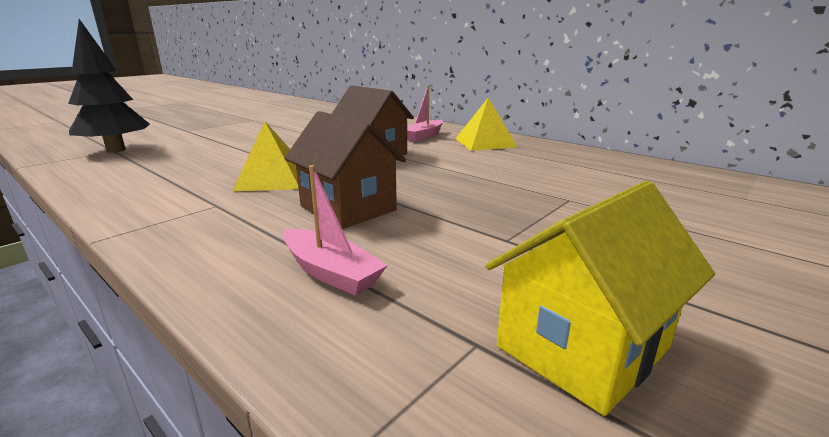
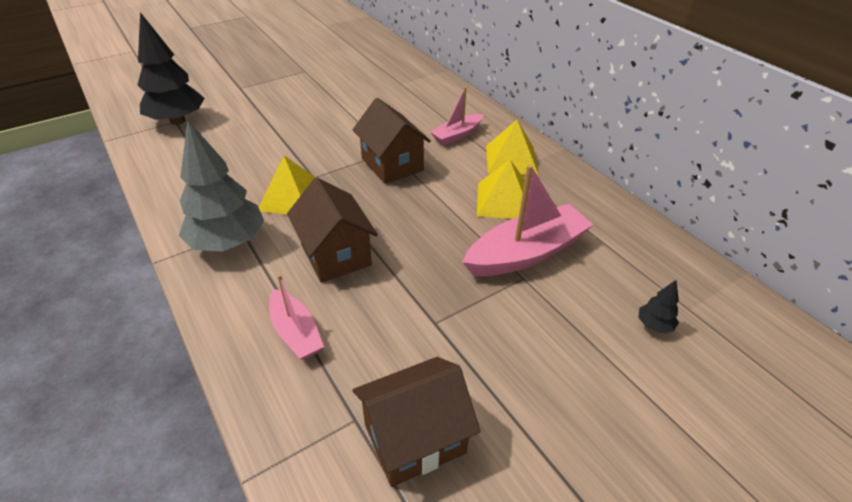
camera: 15 degrees right, 20 degrees up
yellow house [485,181,715,416] -> brown house [353,357,480,487]
none -> grey tree [179,120,264,252]
none -> pink boat [462,164,594,276]
none -> yellow pyramid [477,160,525,219]
none -> black tree [638,280,679,333]

